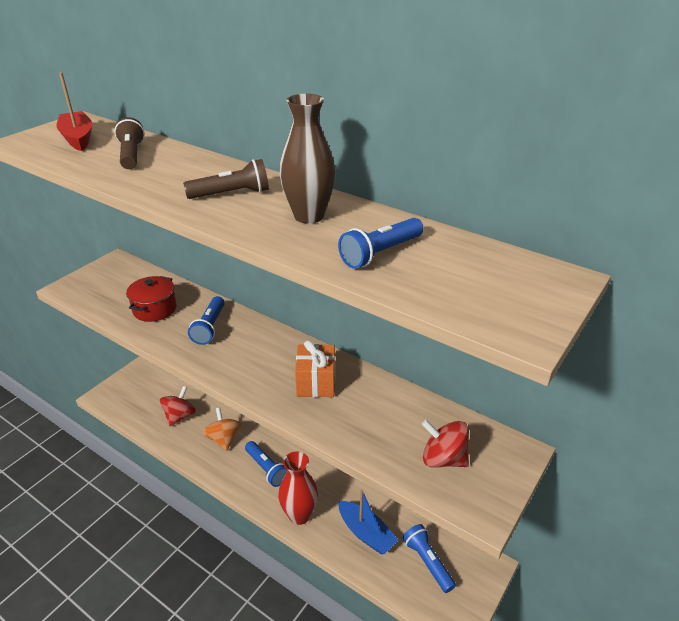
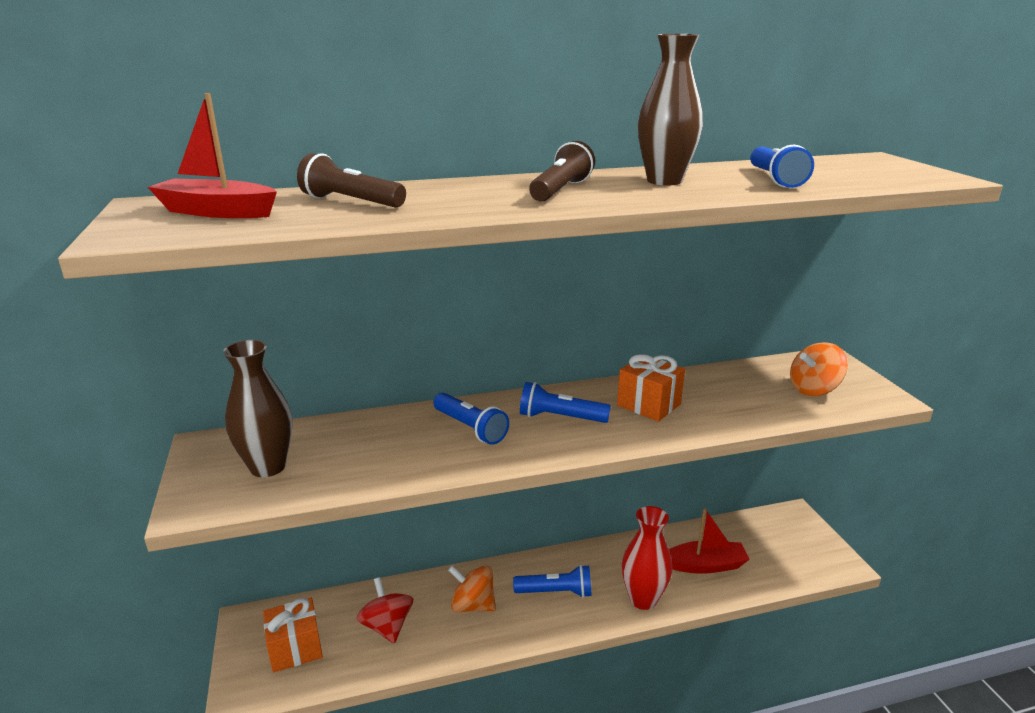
camera: 50 degrees left, 10 degrees down
red pot [126,276,177,322] -> none
blue boat [339,489,399,555] -> red boat [669,508,750,574]
blue flashlight [403,524,456,593] -> blue flashlight moved to [520,382,611,423]
red spinning top [422,420,469,468] -> orange spinning top [790,342,848,396]
none -> brown vase [223,340,292,477]
none -> orange gift [263,598,323,673]

